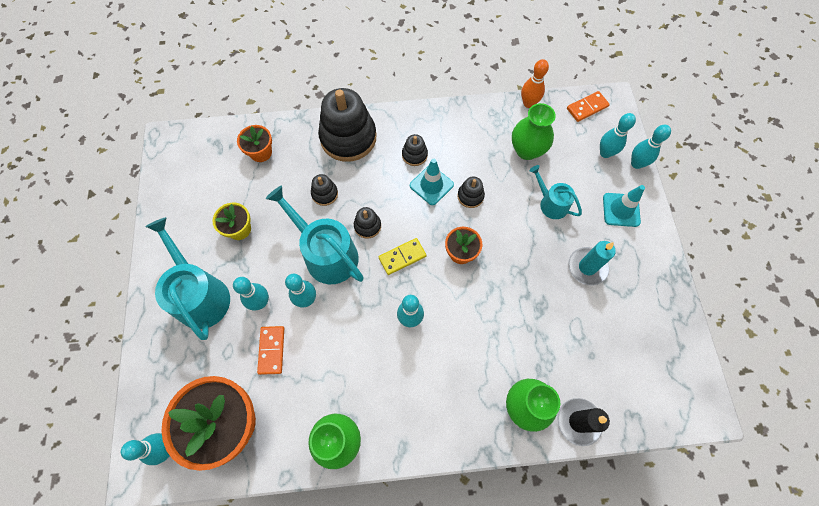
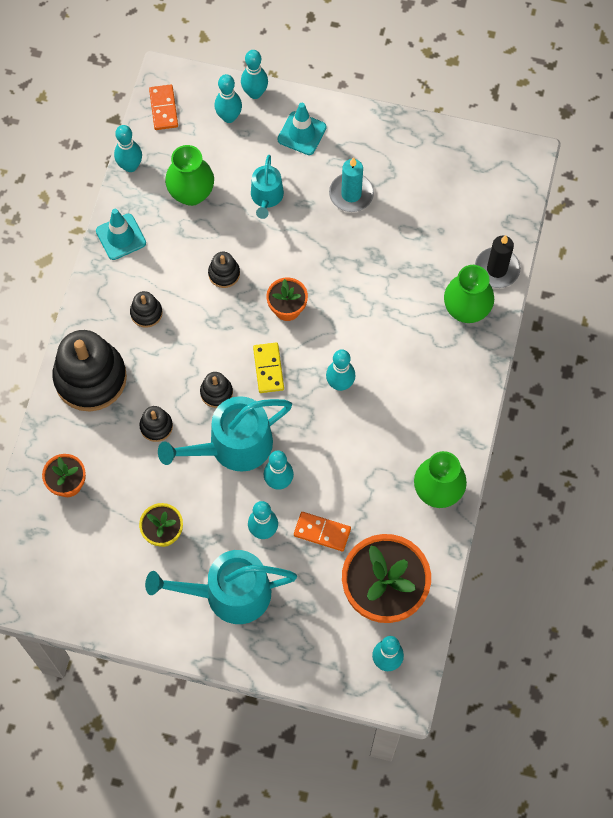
camera: 70 degrees left, 0 degrees up
turquoise traffic cone [410,159,454,205] -> turquoise traffic cone moved to [96,209,146,260]
orange bowling pin [521,59,549,108] -> turquoise bowling pin [114,125,142,172]
turquoise watering can [529,165,582,219] -> turquoise watering can turned 60 degrees counterclockwise [251,155,284,219]

